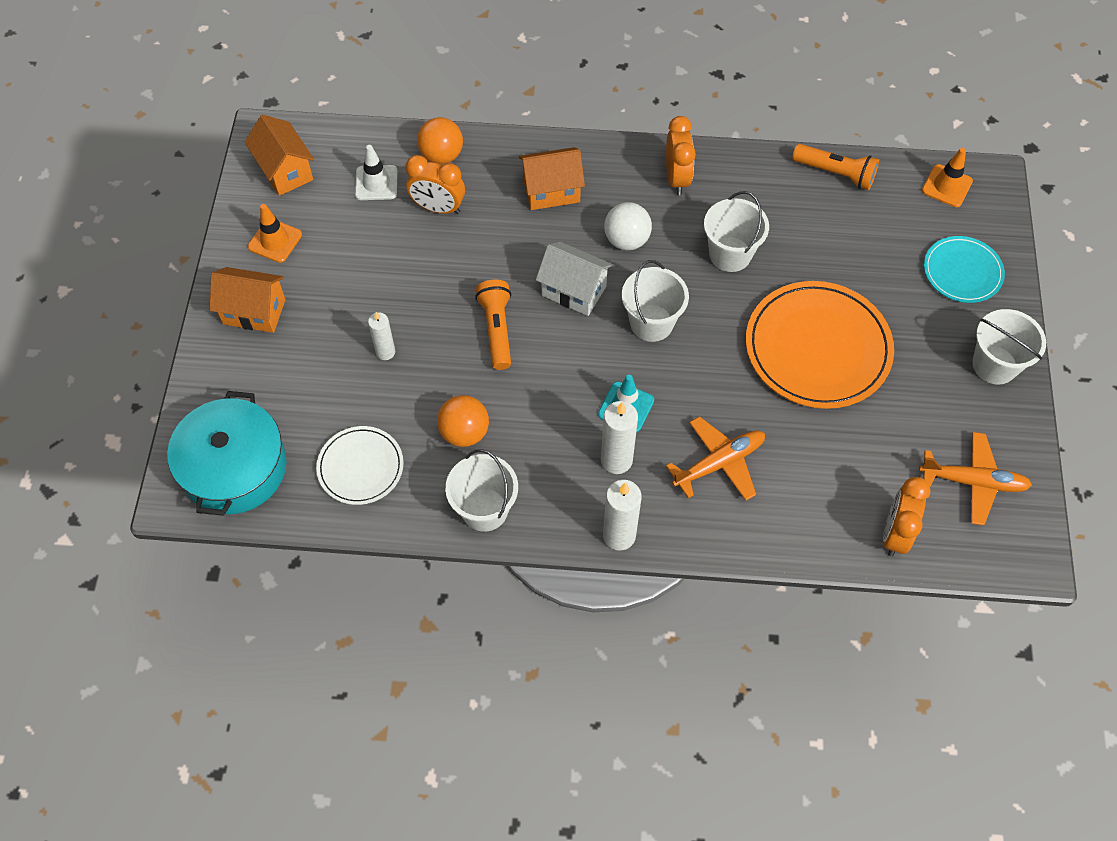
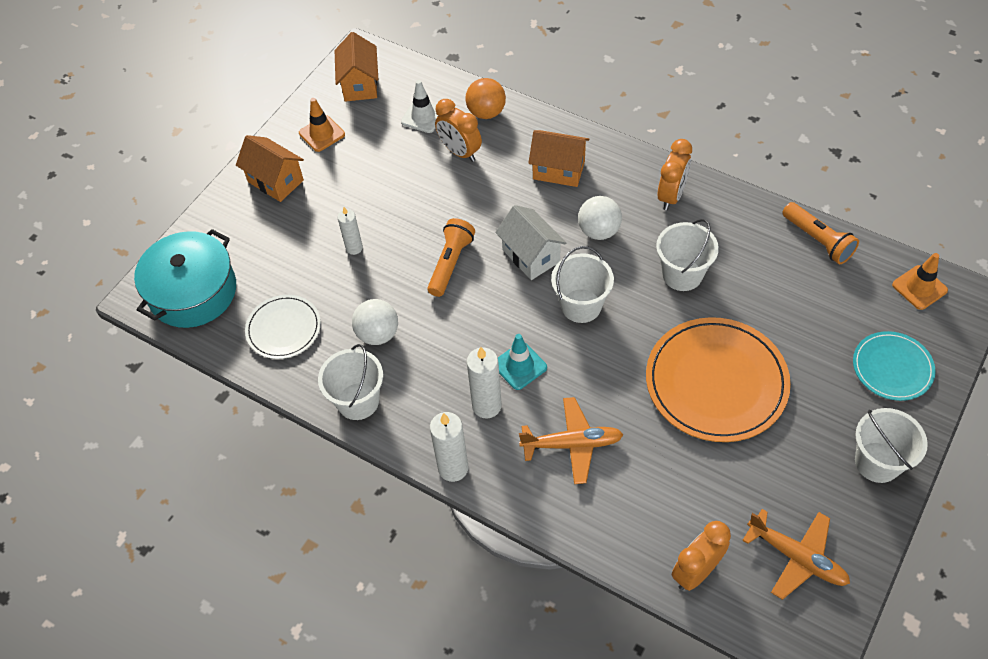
camera: 30 degrees right, 5 degrees down
orange ball [437,395,489,447] -> white ball [352,299,398,345]

